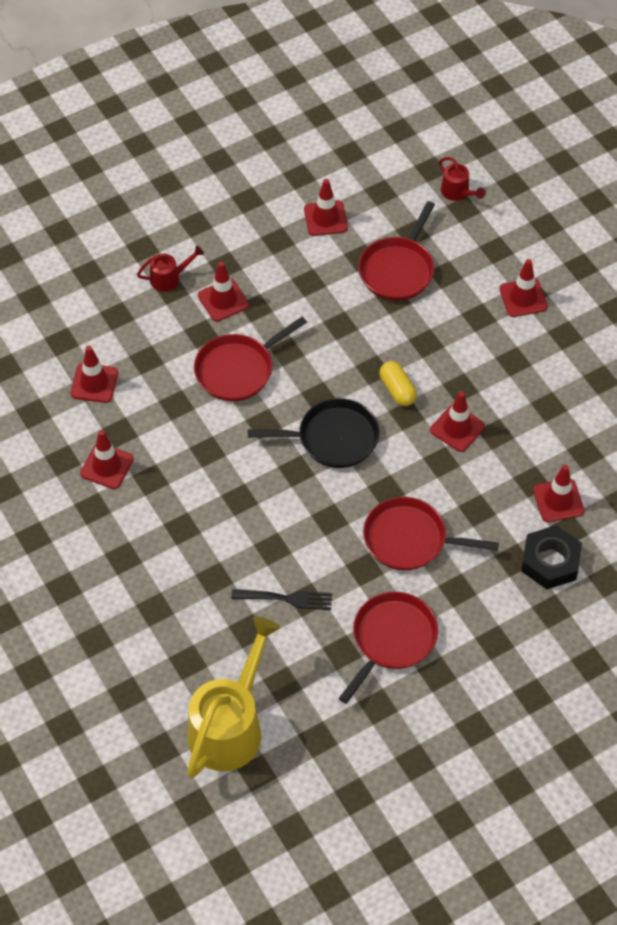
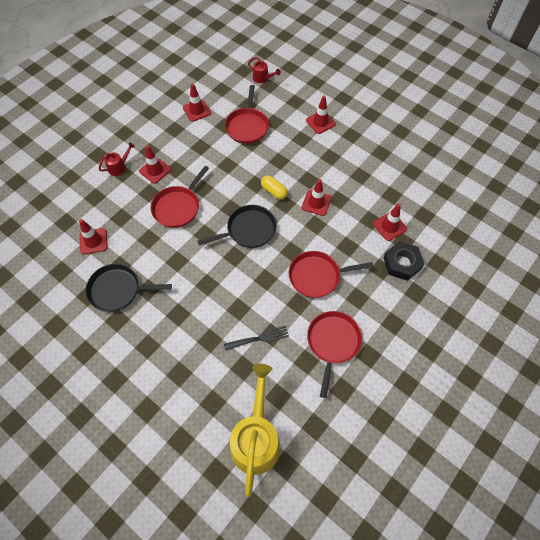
camera: 20 degrees left, 5 degrees up
red traffic cone [80,430,134,489] -> black pan [86,264,172,312]

